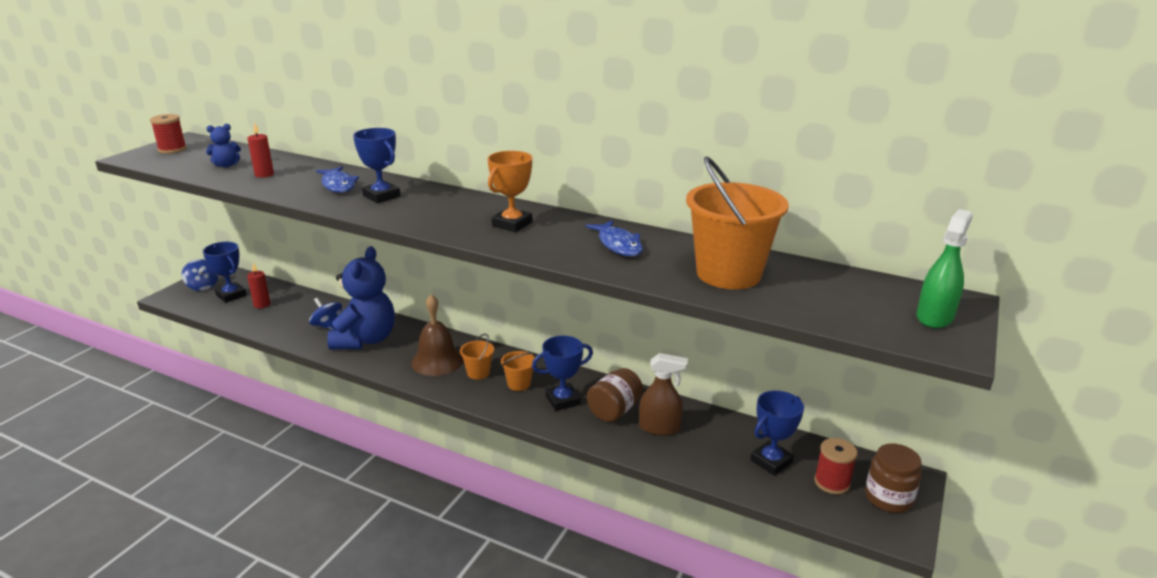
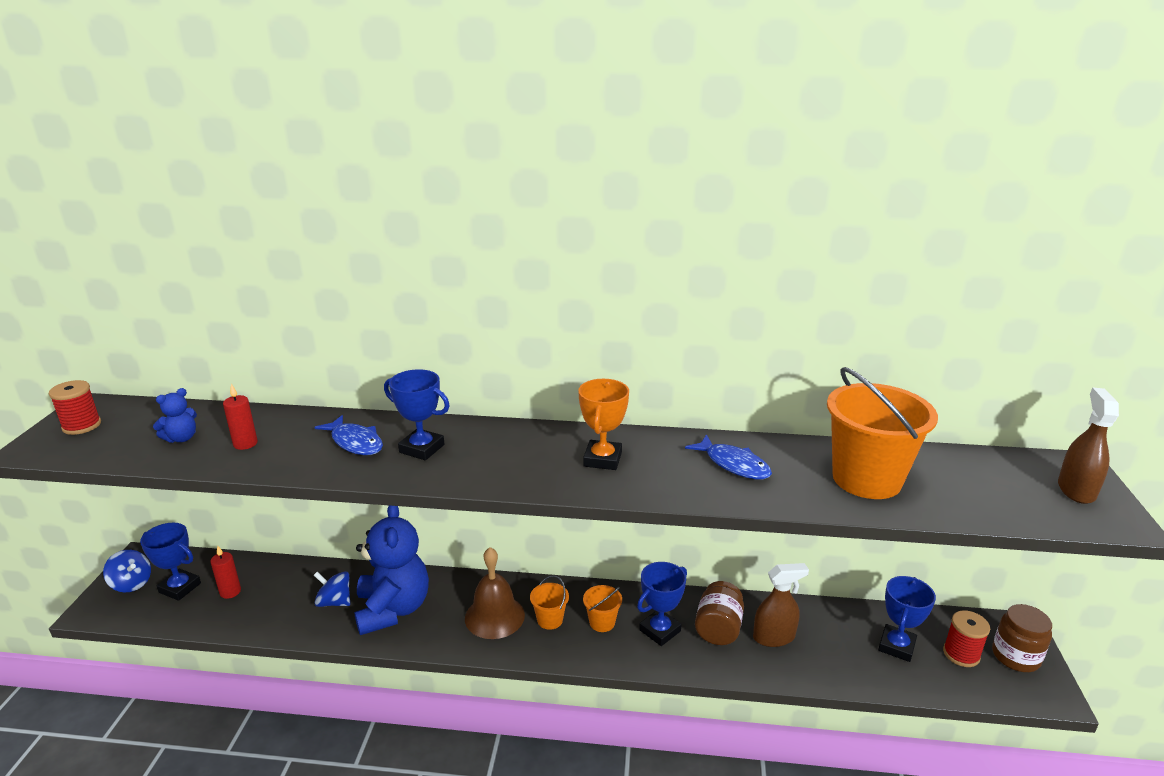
camera: 20 degrees left, 0 degrees up
green spray bottle [917,209,973,328] -> brown spray bottle [1058,387,1119,504]

